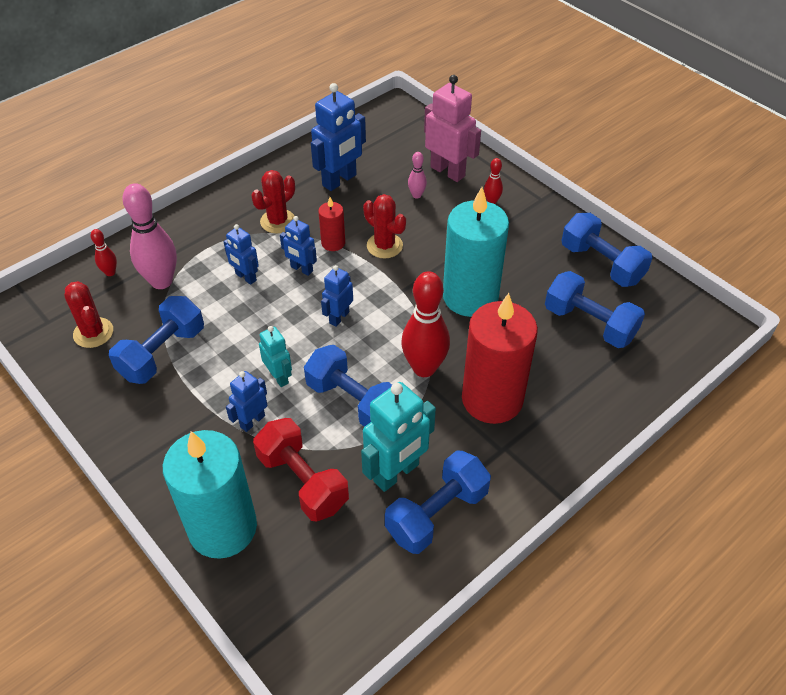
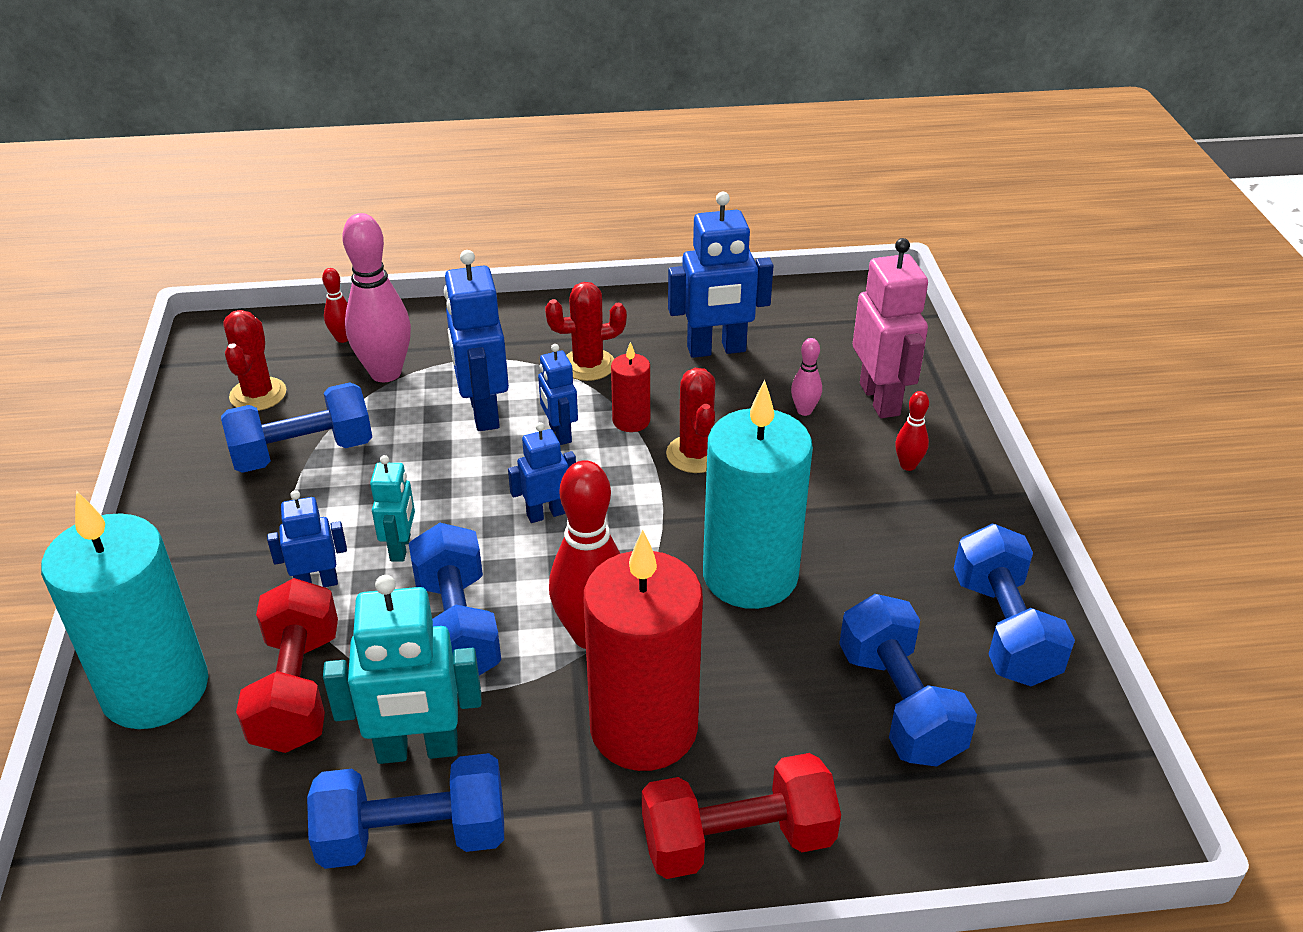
camera: 35 degrees right, 10 degrees down
blue robot [223,224,259,285] -> blue robot [444,250,509,431], size x1.74
none -> red dumbbell [642,753,841,879]

